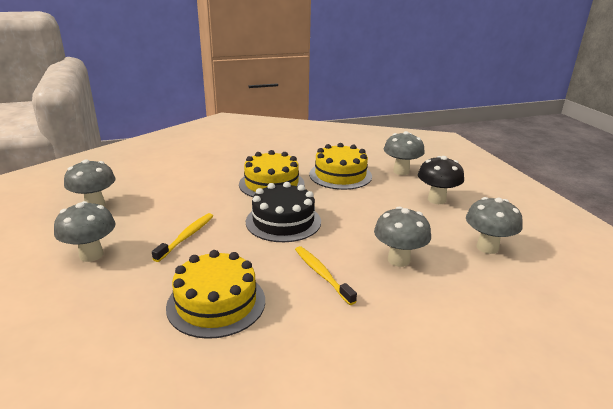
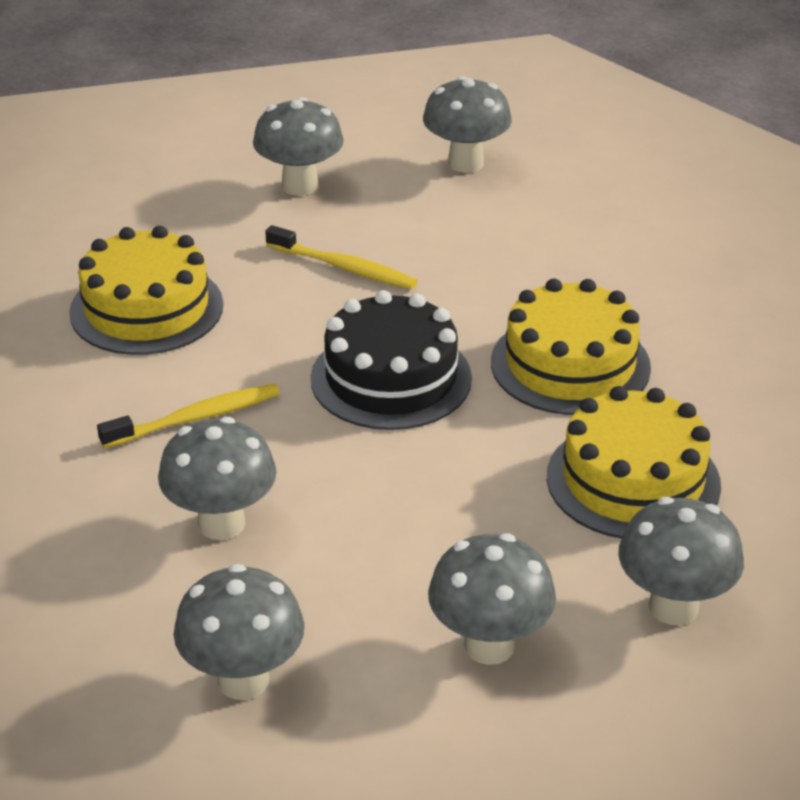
camera: 95 degrees right, 10 degrees up
black mushroom [418,156,464,204] -> grey mushroom [428,533,556,665]

